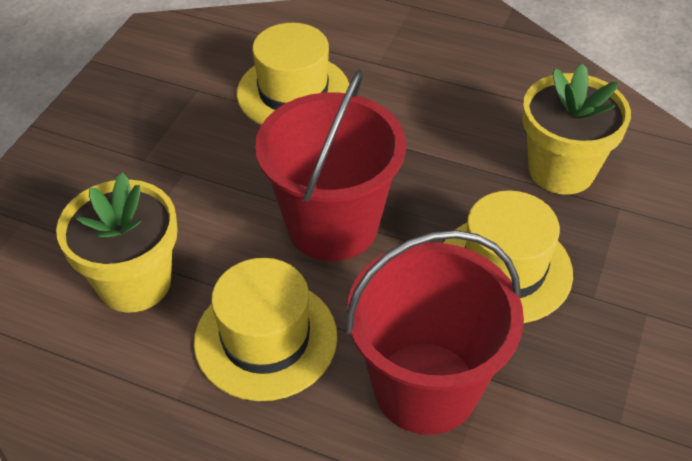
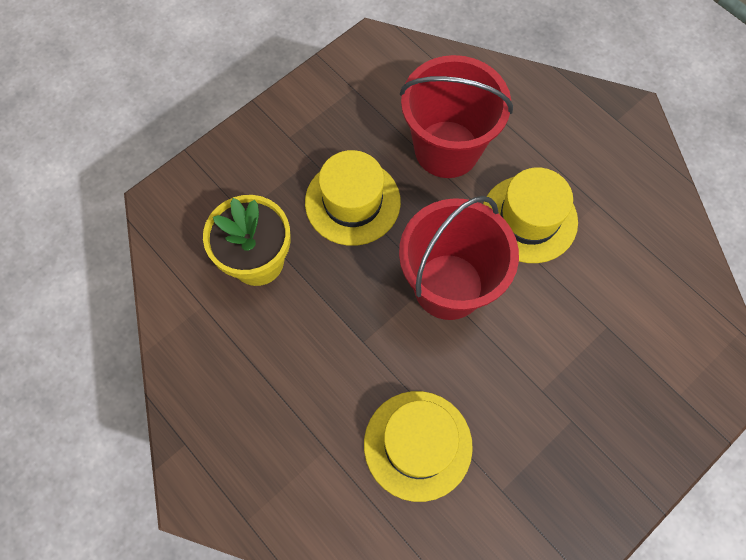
camera: 155 degrees left, 20 degrees up
yellow flower pot [56,173,178,313] -> none

